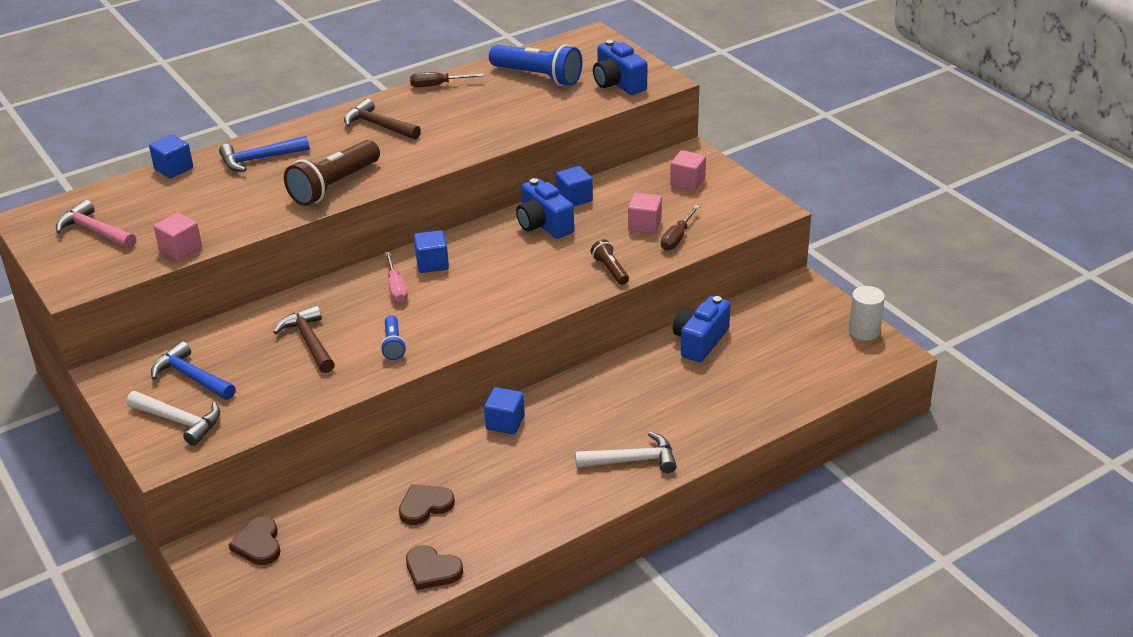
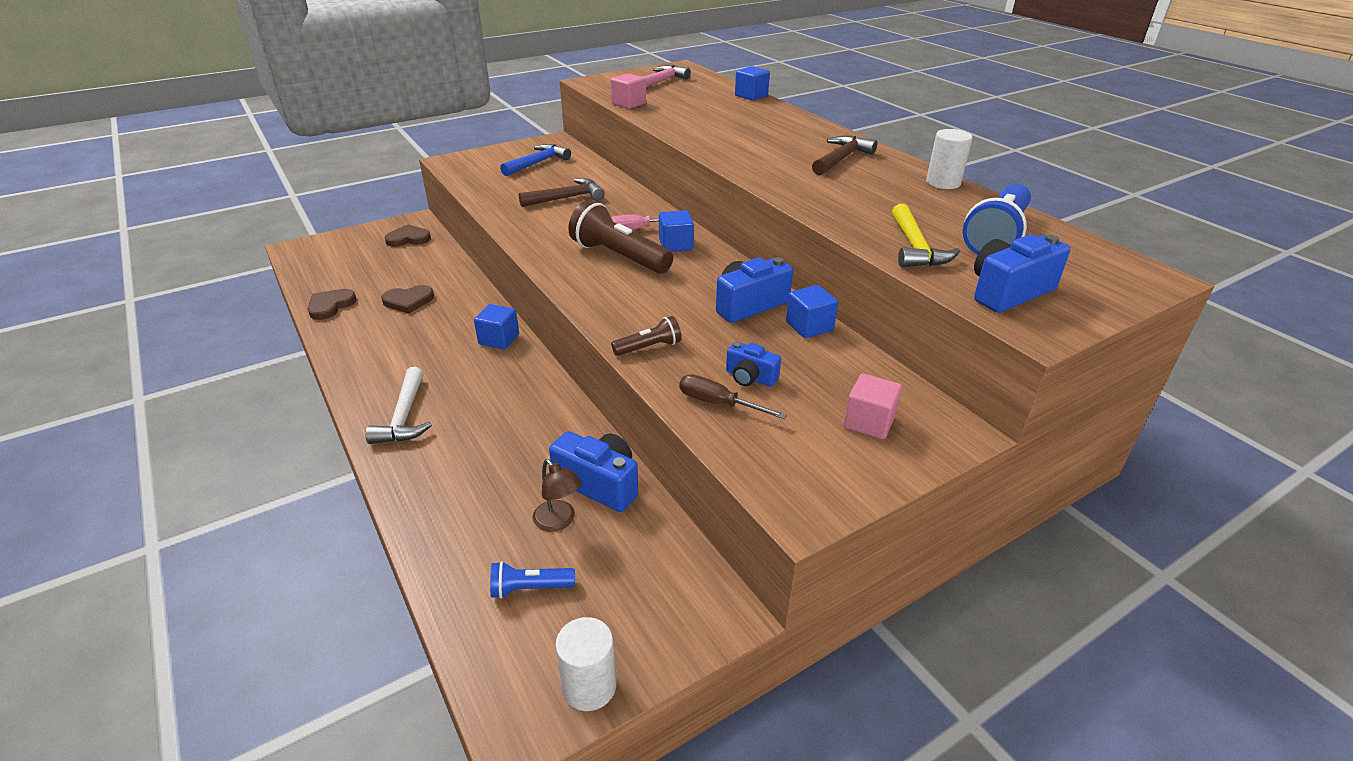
camera: 90 degrees right, 0 degrees up
white hammer [127,391,220,446] -> none
blue hammer [219,136,310,172] -> none
brown flashlight [284,140,380,206] -> brown flashlight moved to [568,200,673,274]
blue flashlight [381,315,406,360] -> blue flashlight moved to [490,561,575,599]
brown heart [399,484,455,525] -> brown heart turned 105 degrees clockwise [381,285,434,314]
brown screwdriver [410,72,484,87] -> white cylinder [926,129,973,189]
pink cube [628,193,662,234] -> blue camera [726,342,781,387]
none -> brown lamp [533,459,582,531]
none -> yellow hammer [892,204,960,267]

